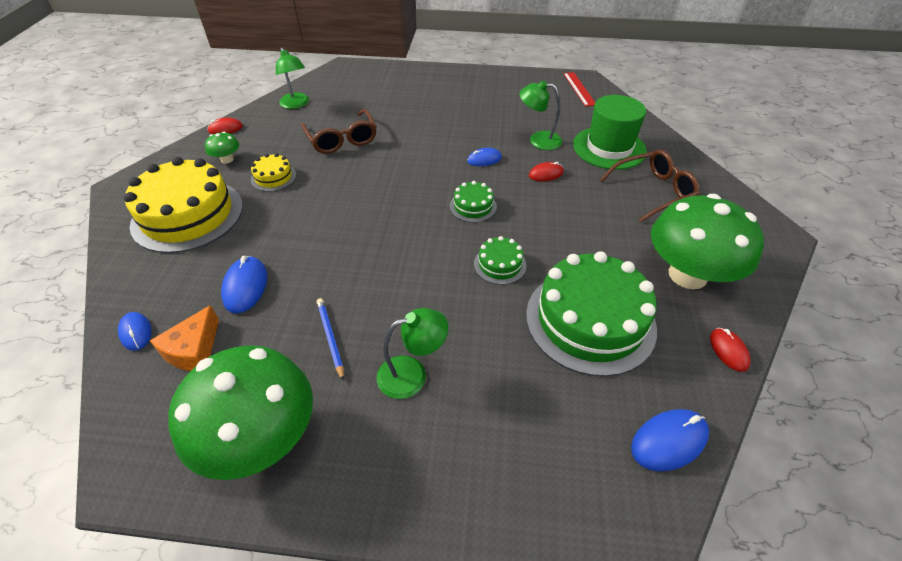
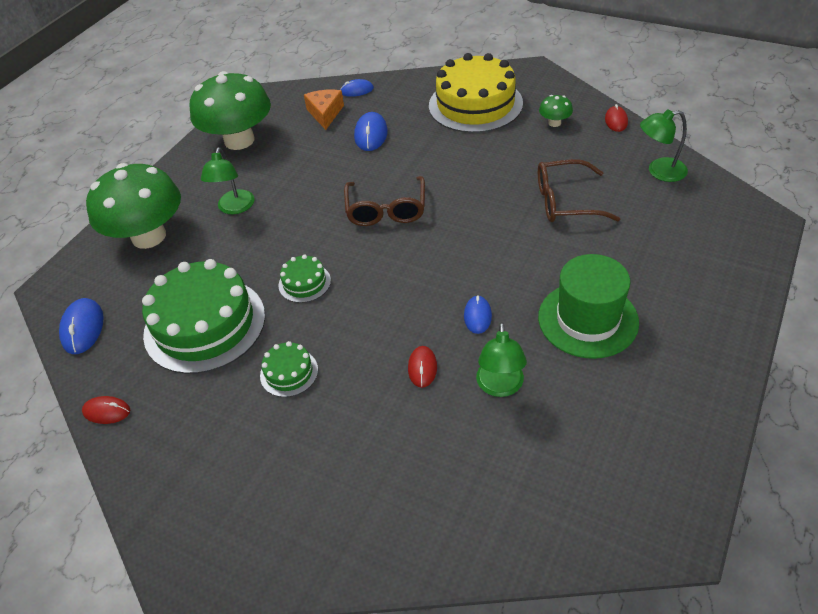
camera: 115 degrees right, 0 degrees up
orange cheese [150,305,219,371] -> orange cheese turned 45 degrees clockwise [304,90,344,130]
blue mouse [221,256,267,314] -> blue mouse turned 75 degrees clockwise [354,112,388,151]
yellow cake [251,153,296,192] -> none
blue pencil [317,298,344,380] -> none
green cake [450,181,497,223] -> green cake moved to [260,341,318,397]
green lamp [519,81,562,150] -> green lamp turned 150 degrees clockwise [476,322,527,397]
red ruler [563,72,595,107] -> none
green hat [573,95,647,170] -> green hat moved to [538,254,639,359]
brown glasses [600,150,700,222] -> brown glasses moved to [344,176,425,226]
green mushroom [651,194,764,289] -> green mushroom moved to [86,163,181,249]

